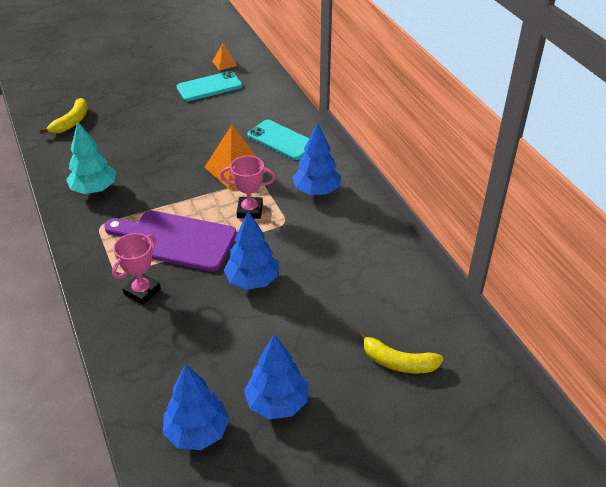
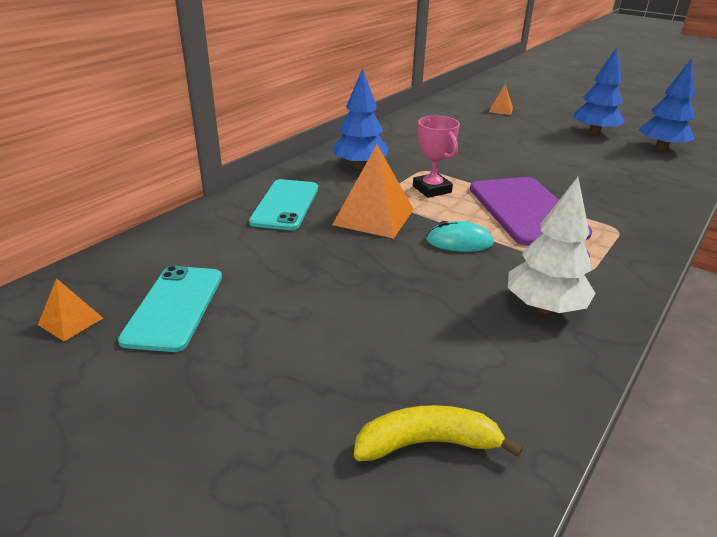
camera: 120 degrees left, 10 degrees down
turquoise tree [66,121,116,194] -> white tree [508,177,596,313]
pink trophy [112,233,161,305] -> none
turquoise phone [177,71,243,101] -> turquoise phone turned 60 degrees clockwise [118,266,222,352]
blue tree [224,211,279,290] -> none
yellow banana [359,330,443,373] -> orange pyramid [489,84,513,115]
none -> turquoise mouse [426,221,494,252]

